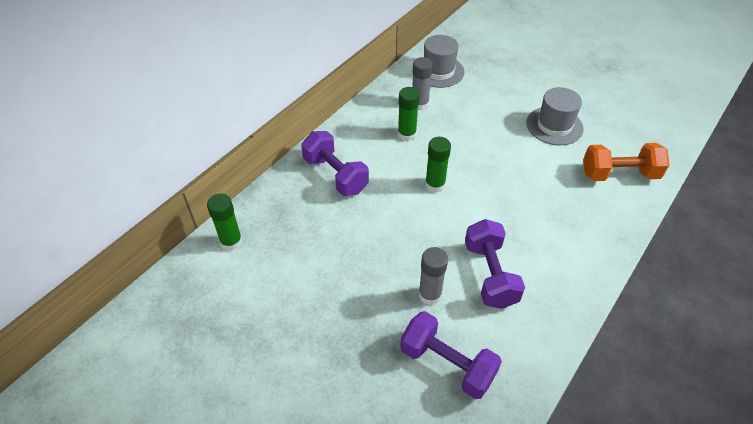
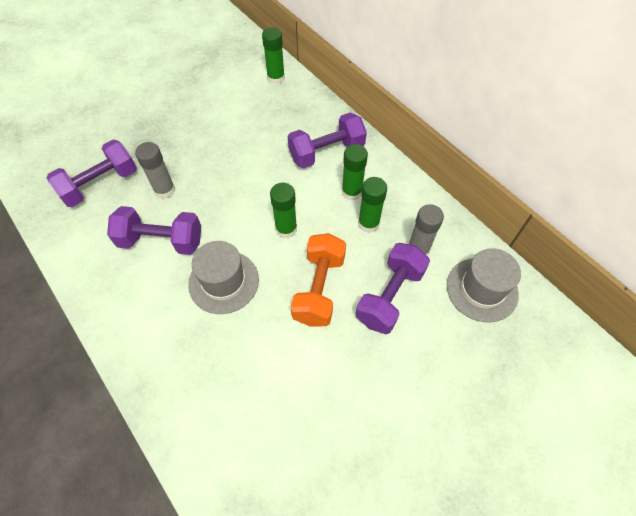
camera: 105 degrees right, 10 degrees up
grey hat [526,87,584,145] -> grey hat moved to [188,241,259,314]
orange dumbbell [583,143,670,181] -> orange dumbbell moved to [291,233,346,326]
none -> green glue stick [342,144,368,201]
none -> purple dumbbell [356,243,430,334]

